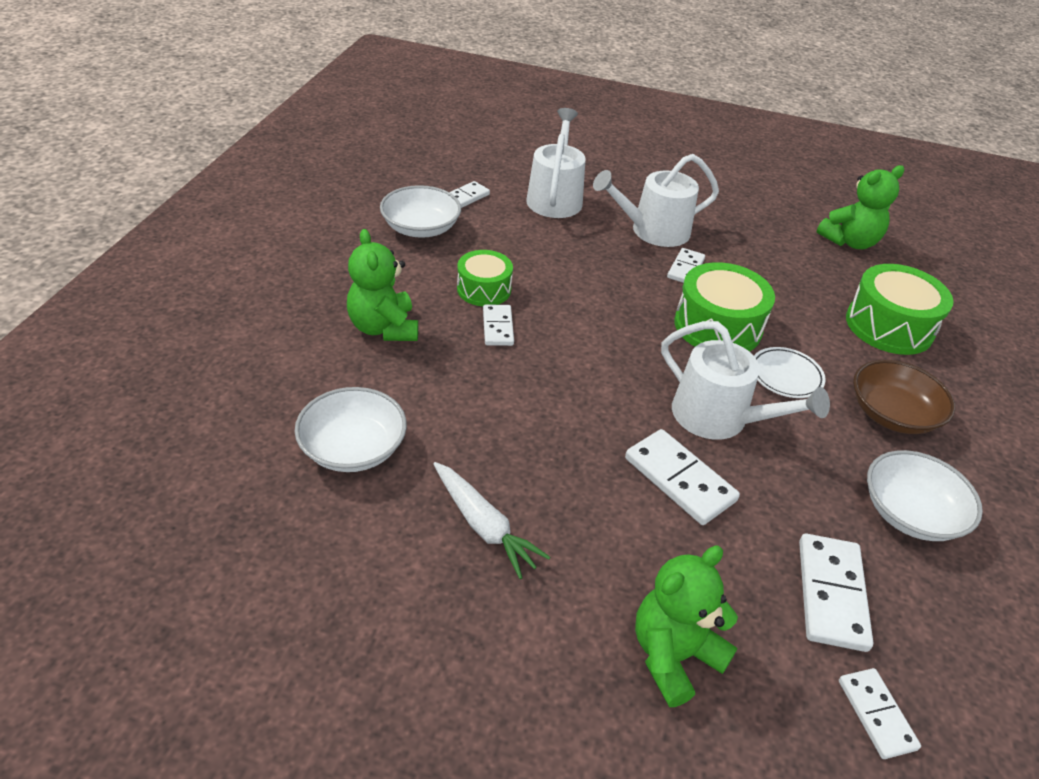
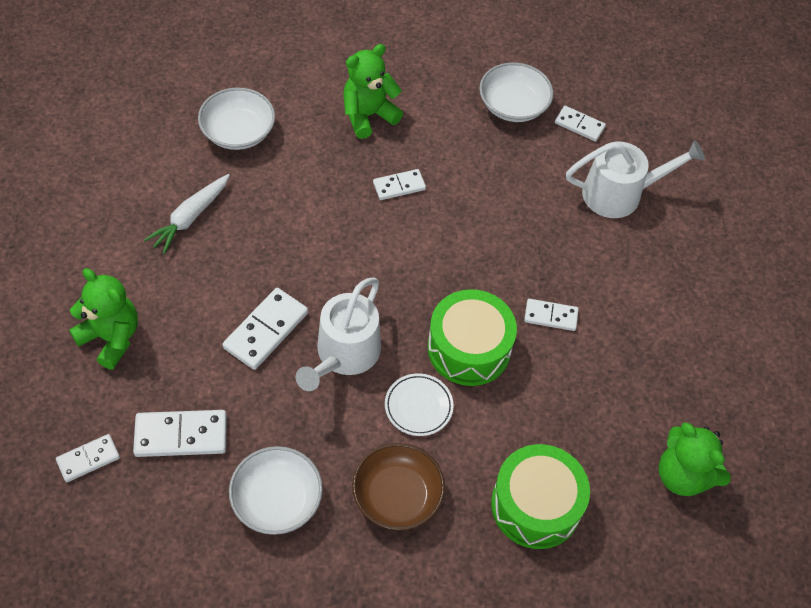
camera: 75 degrees right, 15 degrees up
green drum [457,250,513,306] -> none
white watering can [593,154,719,247] -> none

